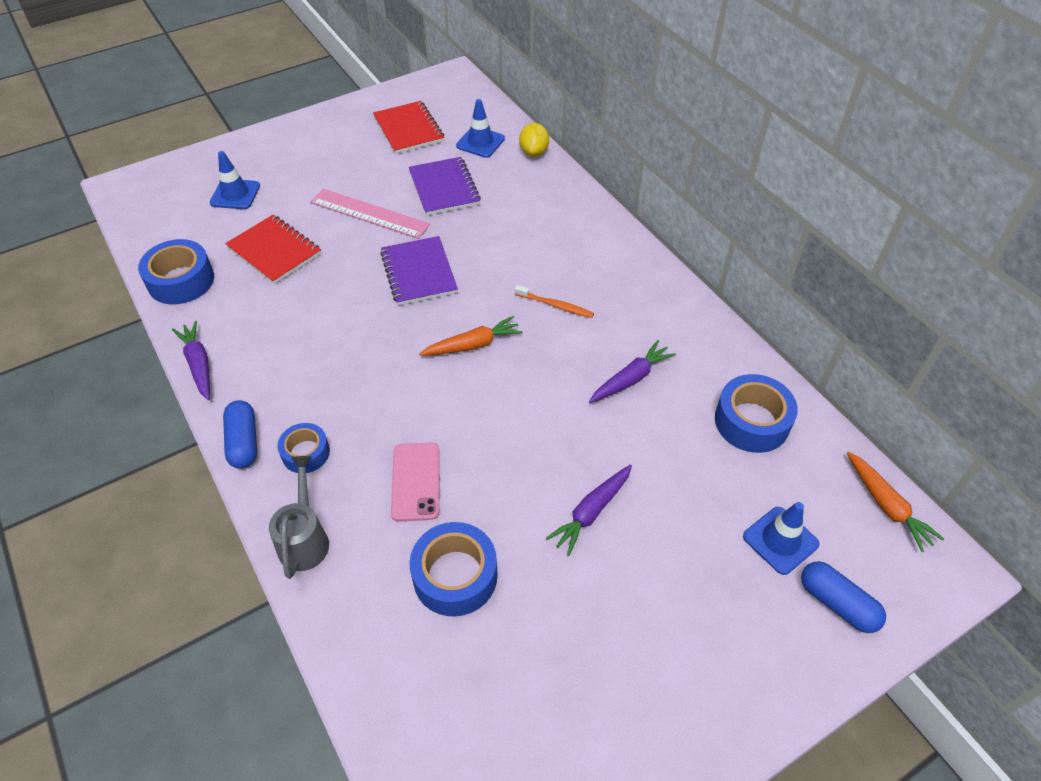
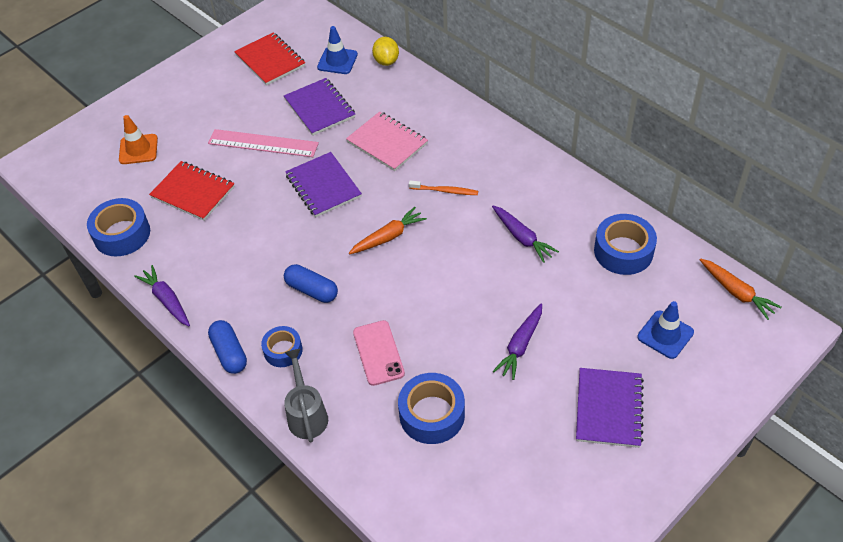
camera: 10 degrees left, 0 degrees up
blue traffic cone [210,151,260,209] -> orange traffic cone [119,115,158,164]
purple carrot [589,340,676,403] -> purple carrot turned 105 degrees clockwise [492,206,559,263]
blue capsule [801,561,886,633] -> blue capsule moved to [284,264,338,303]
none -> pink notebook [346,111,428,171]
none -> purple notebook [576,368,644,448]

